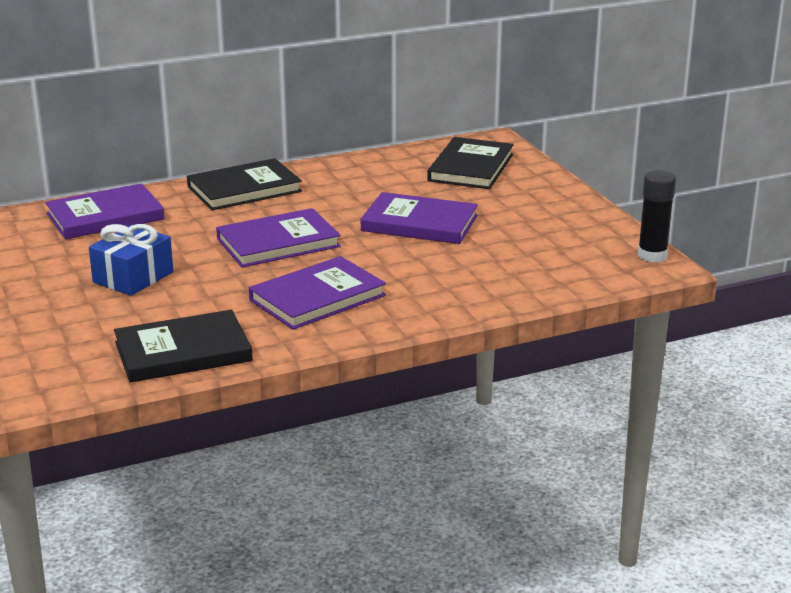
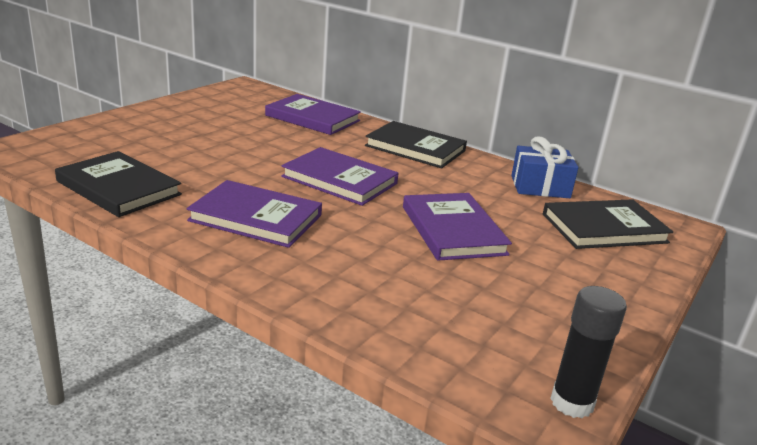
camera: 55 degrees right, 0 degrees up
blue gift [89,224,173,296] -> blue gift moved to [511,136,579,198]

